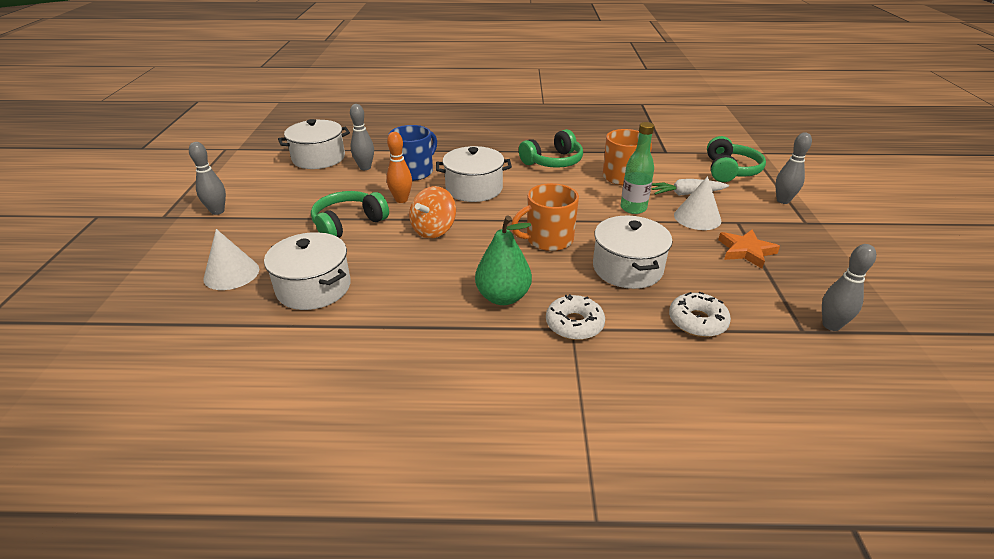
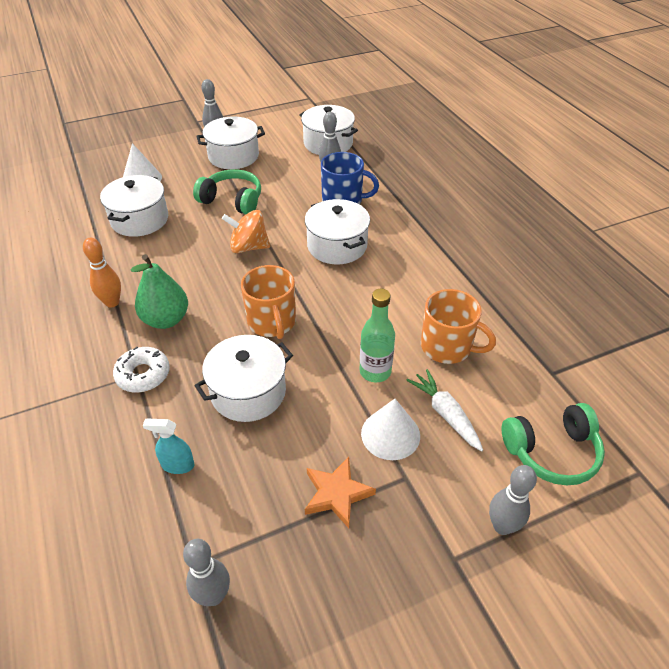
camera: 65 degrees right, 10 degrees up
orange bowling pin [387,132,412,203] -> orange bowling pin moved to [83,238,121,308]
orange mug [511,183,579,251] -> orange mug turned 150 degrees counterclockwise [241,265,296,339]
green headphones [519,129,583,168] -> none
white donut [669,291,731,337] -> turquoise spray bottle [143,419,194,474]
none -> white pot [196,117,265,169]

